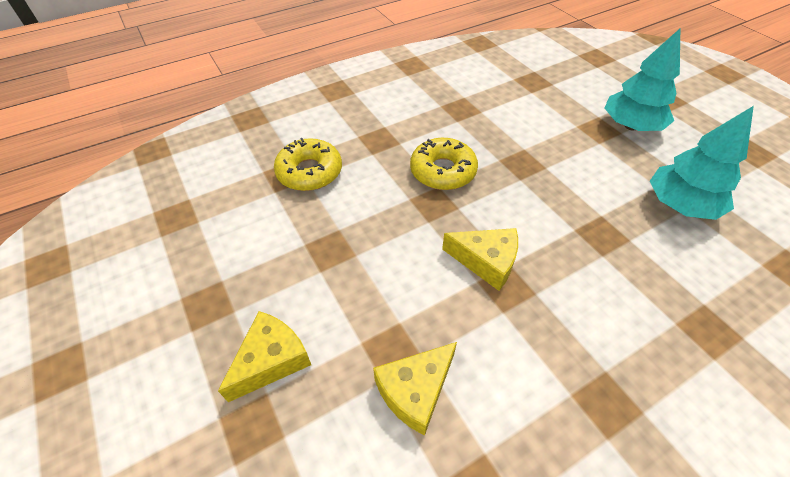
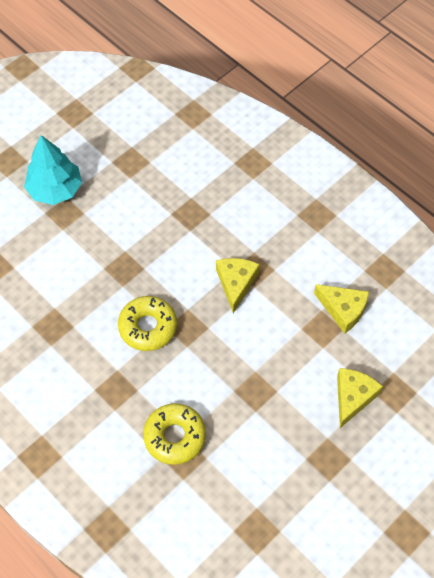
camera: 105 degrees left, 10 degrees up
yellow cheese [218,311,311,402] -> yellow cheese turned 90 degrees clockwise [337,368,383,428]
turquoise tree [650,106,754,220] -> none

